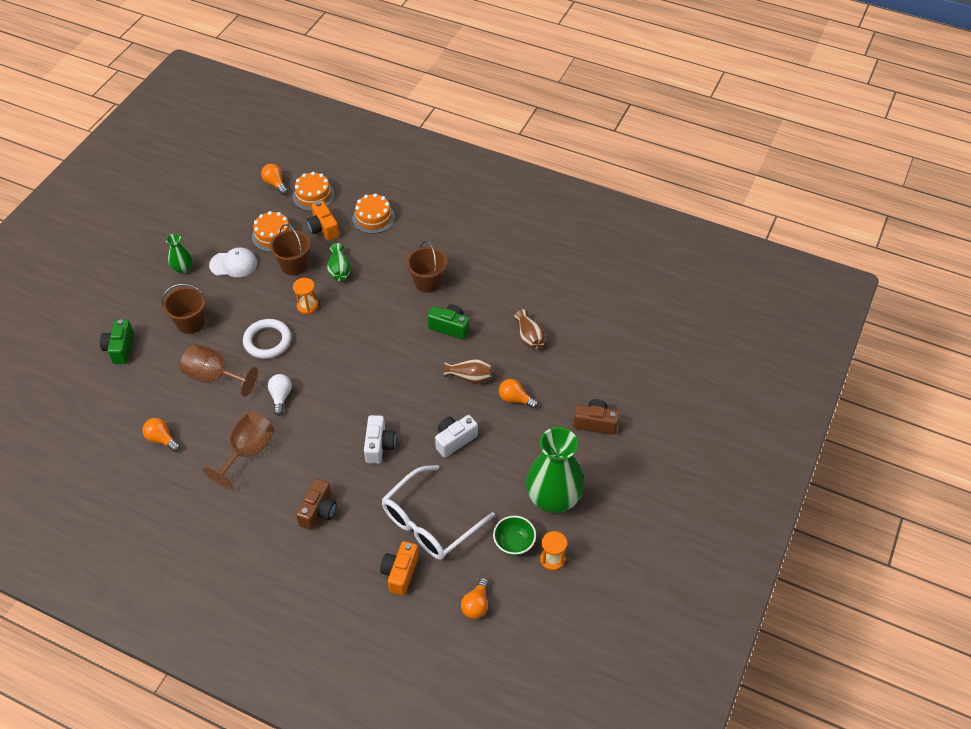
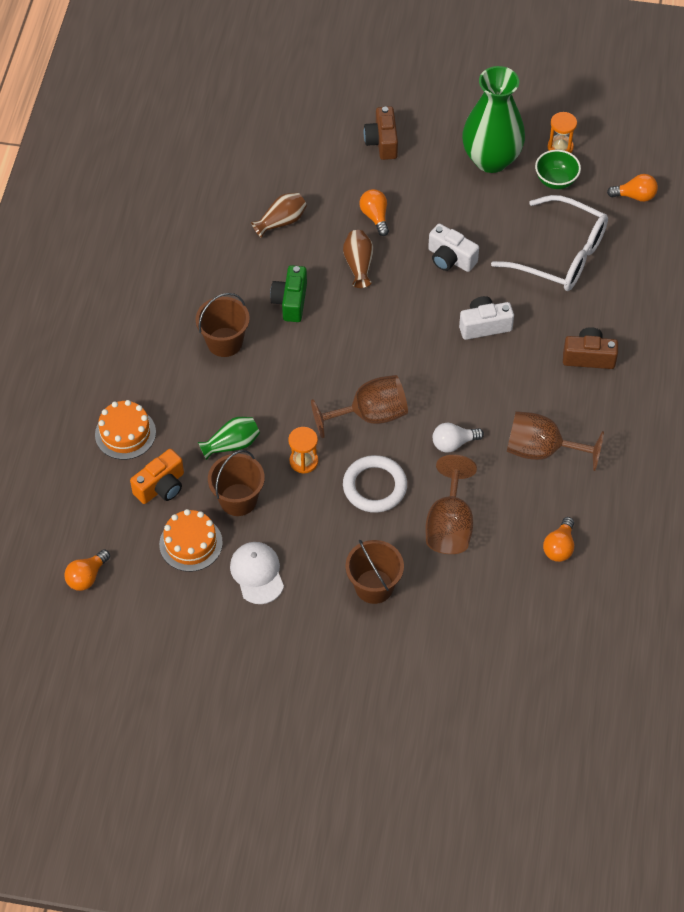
camera: 105 degrees left, 5 degrees up
green camera [100,319,134,364] -> none
green vase [166,234,192,274] -> none
orange cake [293,172,335,211] -> none
orange camera [380,541,419,596] -> none
orange light bulb [499,379,538,409] -> orange light bulb turned 150 degrees clockwise [360,189,389,236]
none -> brown goblet [311,375,408,438]

